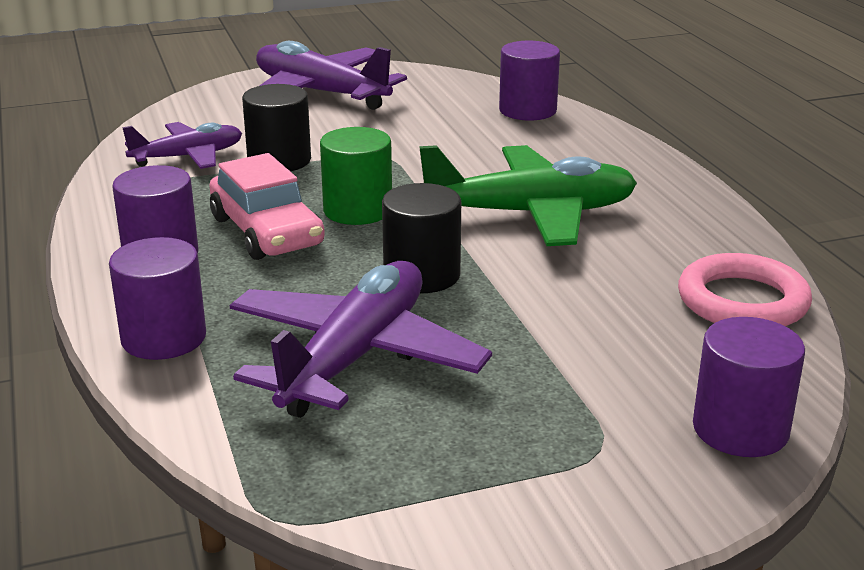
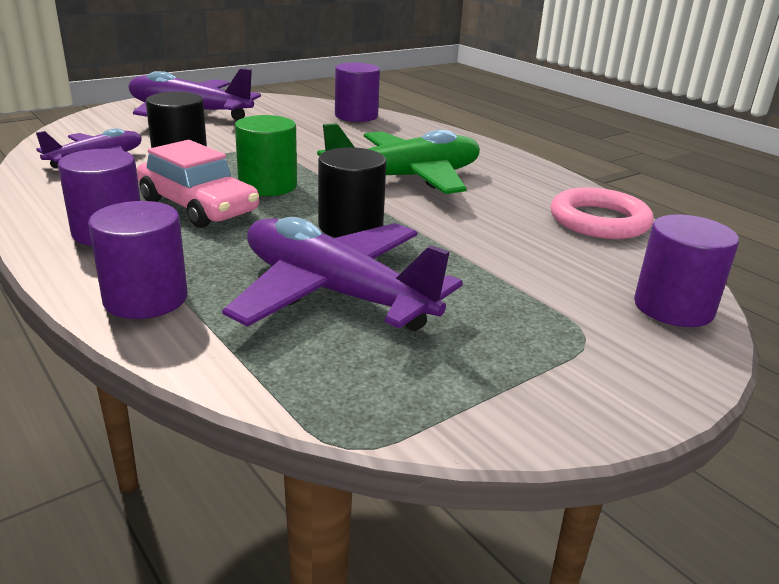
camera: 20 degrees left, 0 degrees up
purple plane [230,261,492,418] -> purple plane turned 60 degrees counterclockwise [222,217,463,331]

